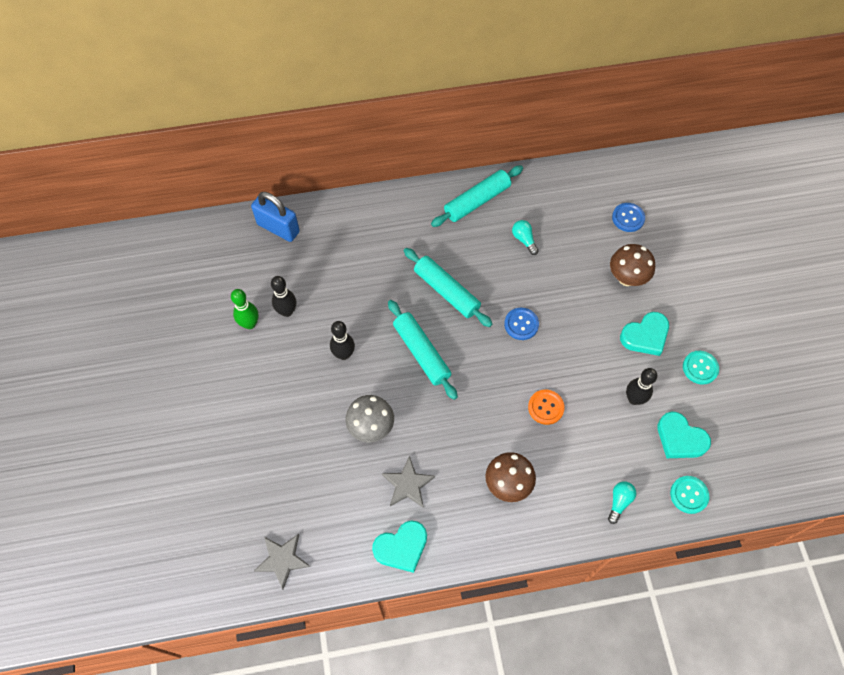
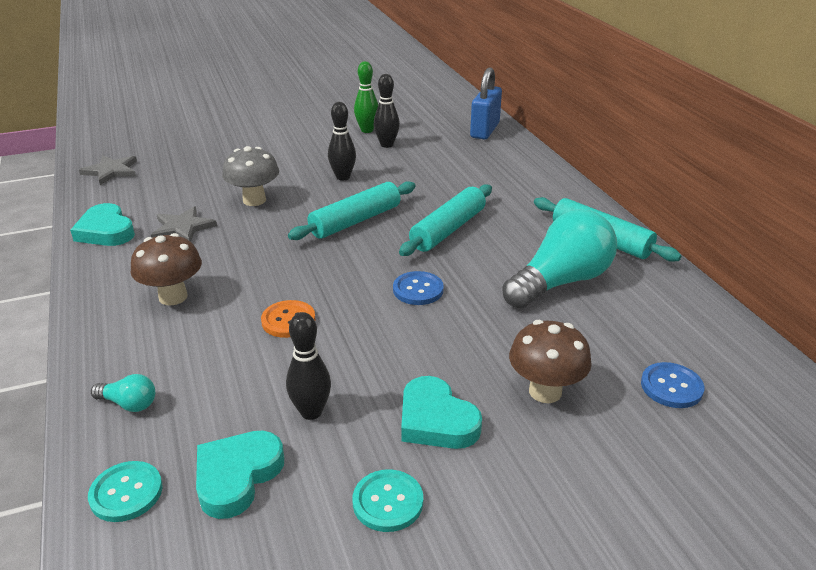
camera: 80 degrees right, 30 degrees down
turquoise light bulb [512,220,539,255] -> turquoise light bulb [502,209,617,308], size x2.35

